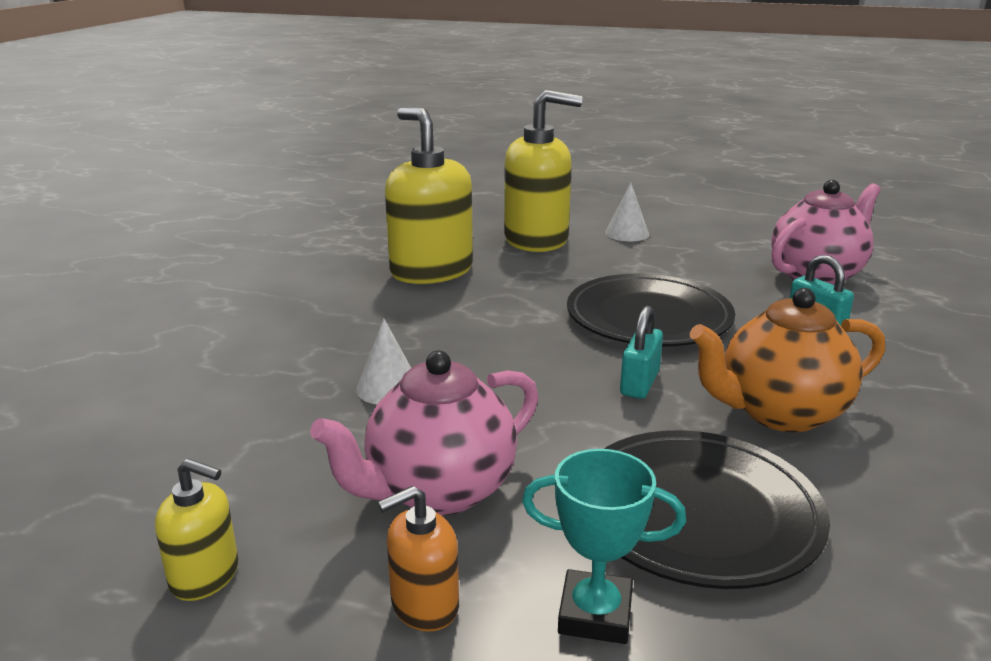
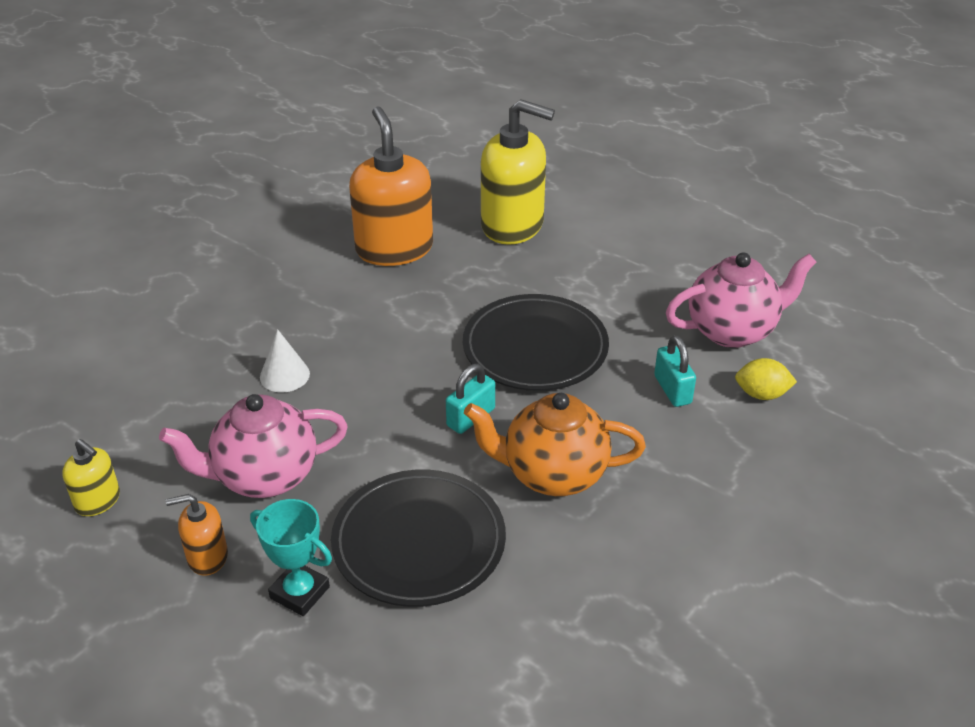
camera: 20 degrees right, 15 degrees up
yellow soap dispenser [385,107,473,284] -> orange soap dispenser [349,106,433,266]
white cone [605,183,649,241] -> none
none -> yellow lemon [735,358,797,400]

